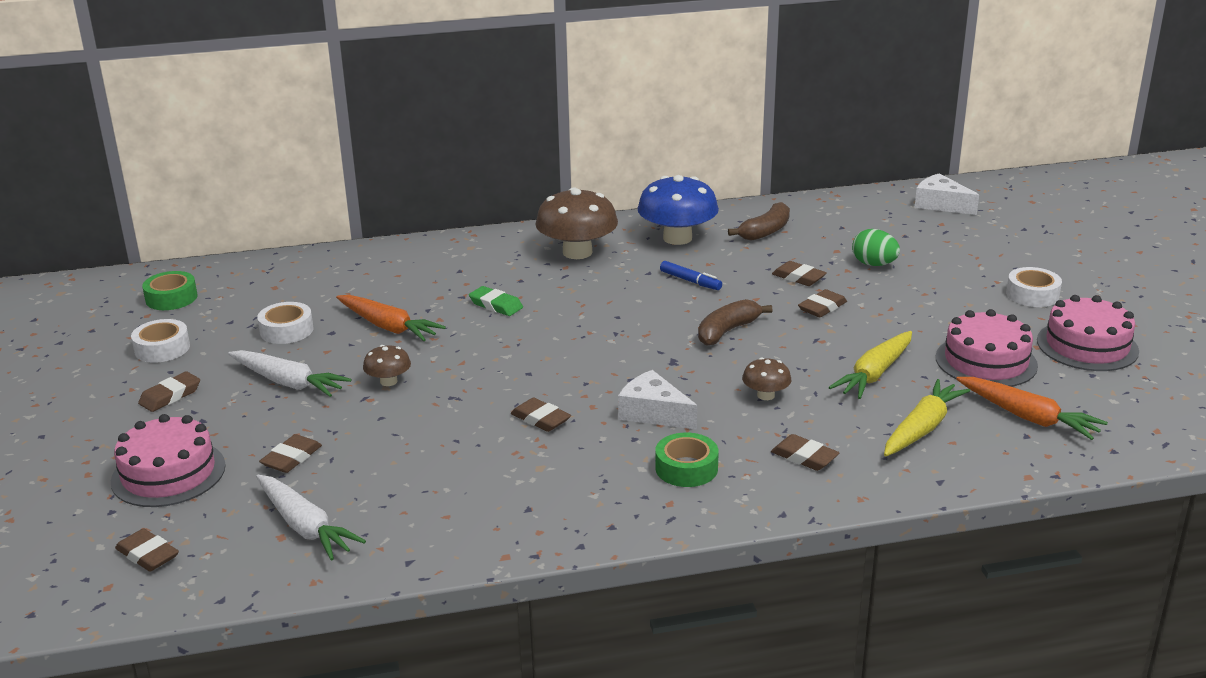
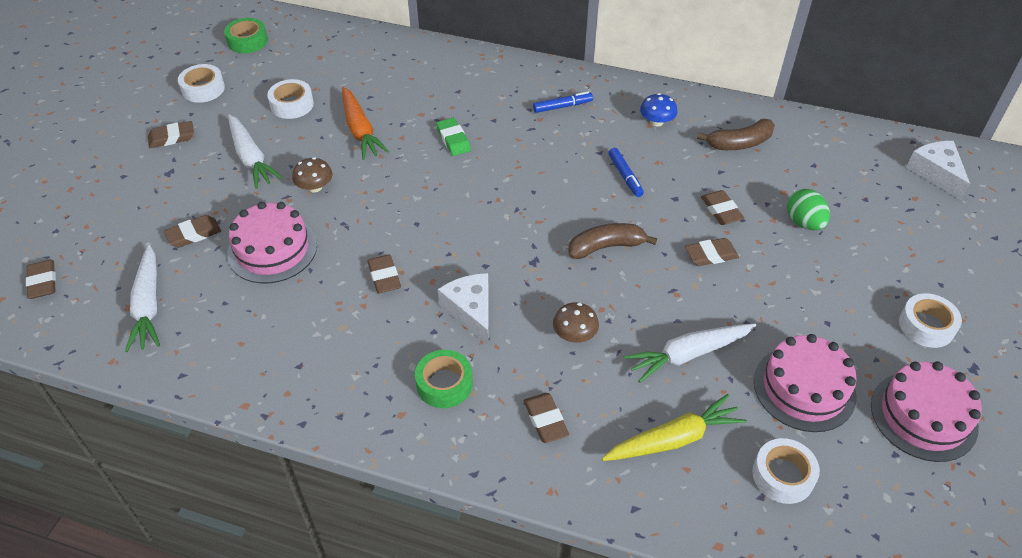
camera: 30 degrees right, 20 degrees up
pink cake [111,414,226,507] -> pink cake moved to [227,202,317,283]
brown mushroom [535,187,618,259] -> blue marker [533,92,593,113]
blue mushroom [637,175,719,245] -> blue mushroom [640,93,677,127], size x0.49
yellow carrot [829,331,912,399] -> white carrot [624,323,756,383]
orange carrot [956,377,1108,440] -> white tape [752,438,820,504]

